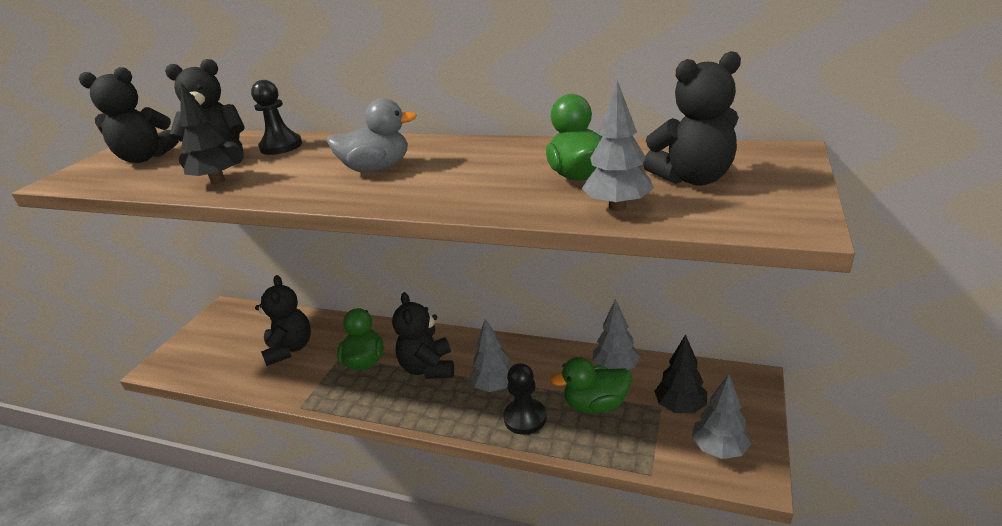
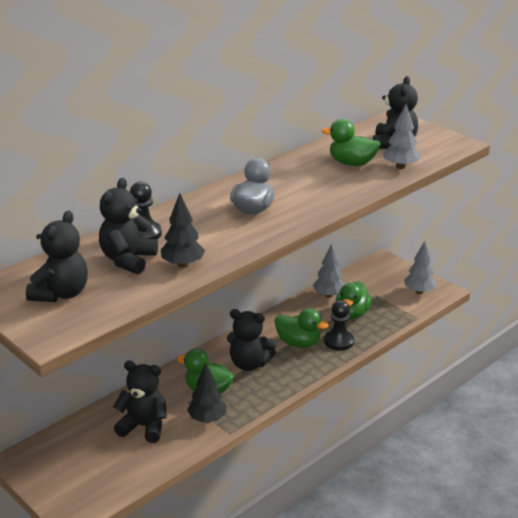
camera: 65 degrees left, 0 degrees up
grey tree [470,319,513,392] -> green duck [275,308,329,347]
black tree [654,334,707,413] -> black tree moved to [187,363,226,423]

